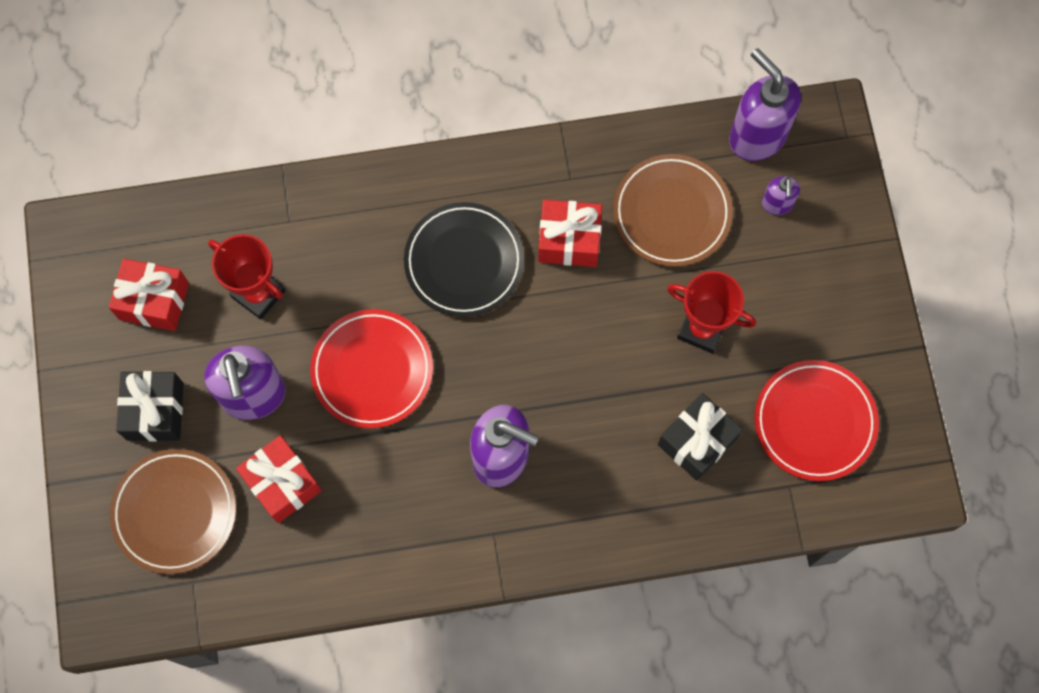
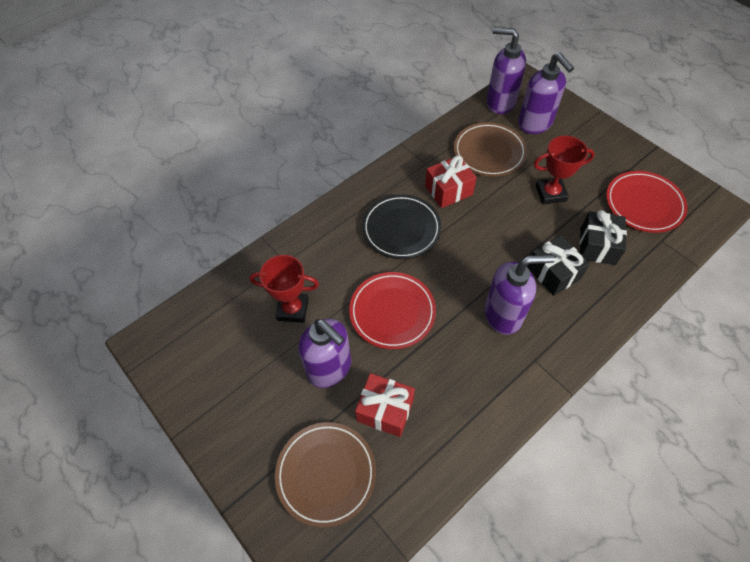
camera: 30 degrees left, 15 degrees down
red gift [109,258,189,331] -> none
black gift [116,371,184,442] -> black gift moved to [527,235,590,296]
purple soap dispenser [762,176,800,215] -> purple soap dispenser [518,53,574,134], size x2.01

